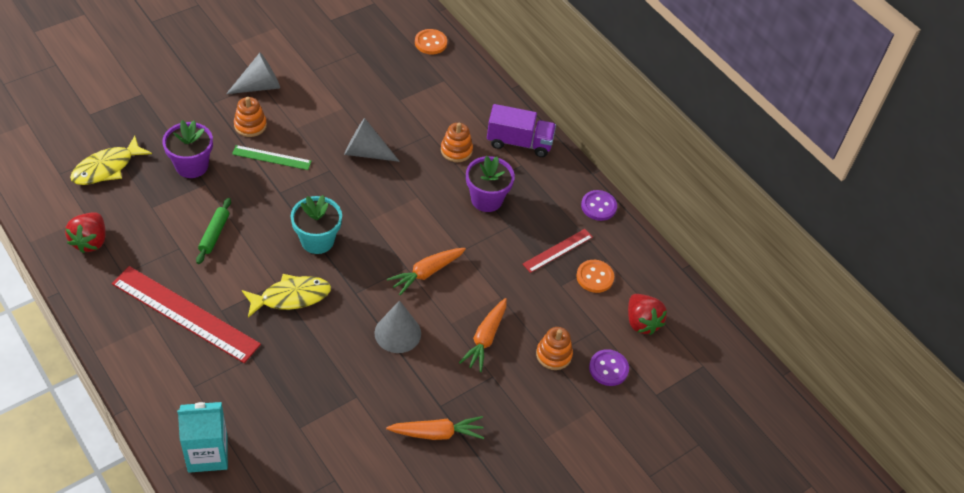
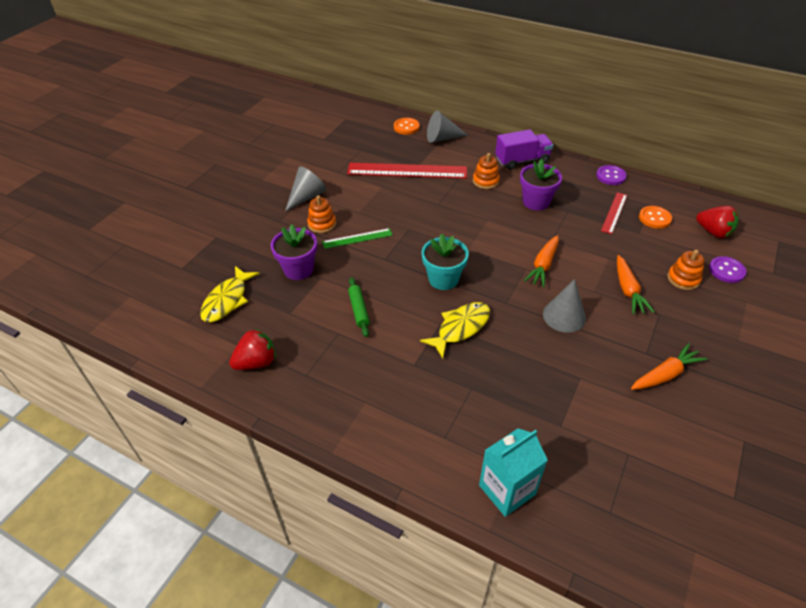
camera: 20 degrees left, 5 degrees down
red strawberry [65,212,106,253] -> red strawberry turned 105 degrees counterclockwise [229,329,276,370]
red ruler [112,266,261,363] -> red ruler moved to [347,163,467,178]
grey cone [344,118,400,162] -> grey cone moved to [427,111,468,143]

